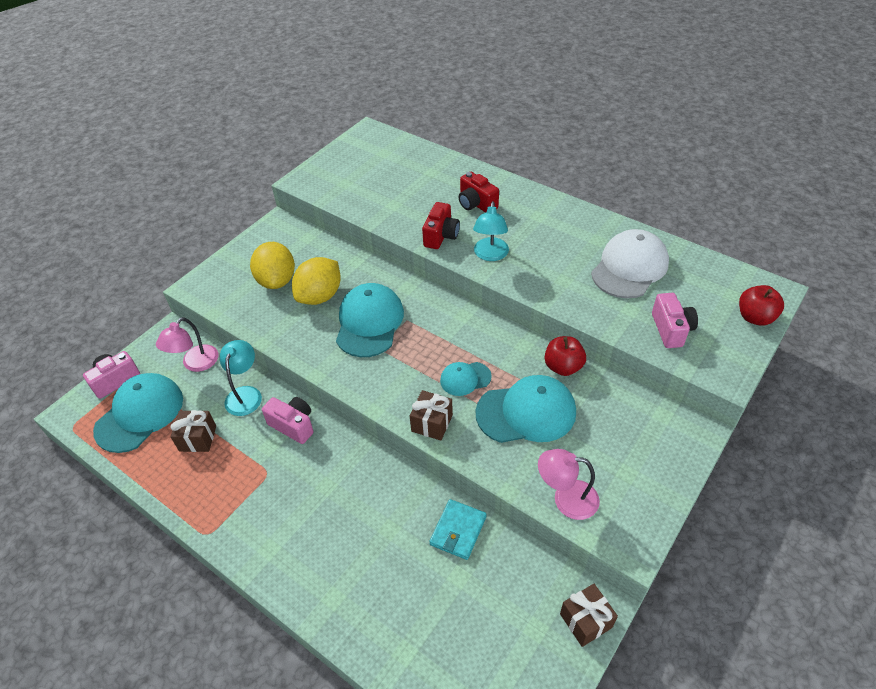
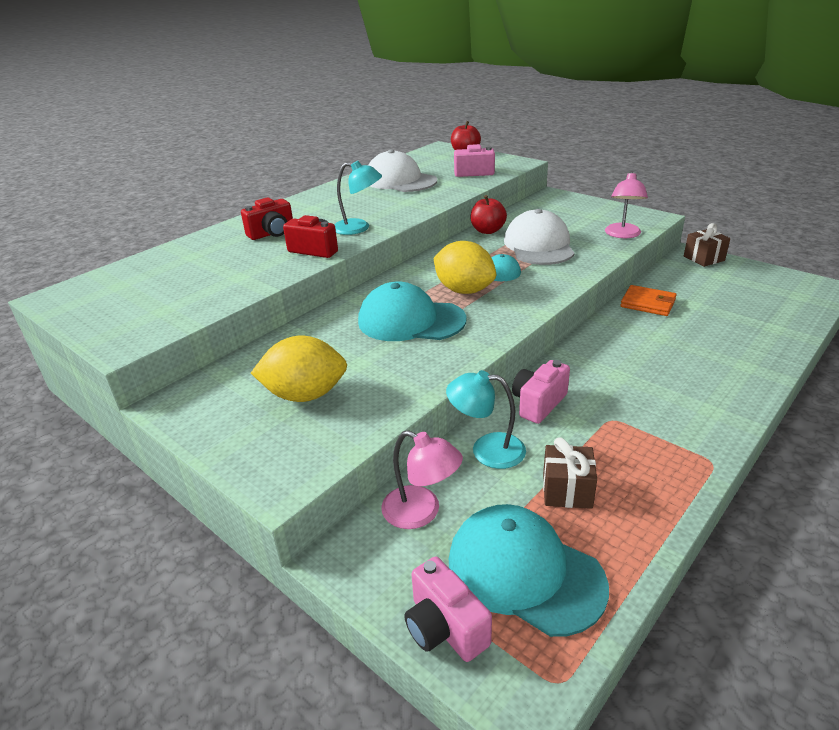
camera: 85 degrees left, 15 degrees down
yellow lemon [292,257,341,305] -> yellow lemon moved to [433,241,496,294]
brown gift [410,390,453,441] -> none
turquoise wallet [429,499,486,560] -> orange wallet [620,285,677,316]
turquoise cap [476,375,576,443] -> white cap [504,209,574,265]

